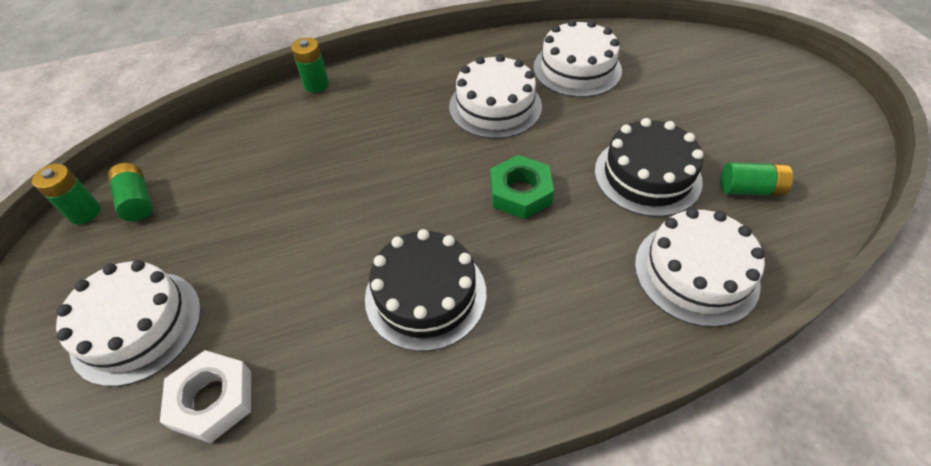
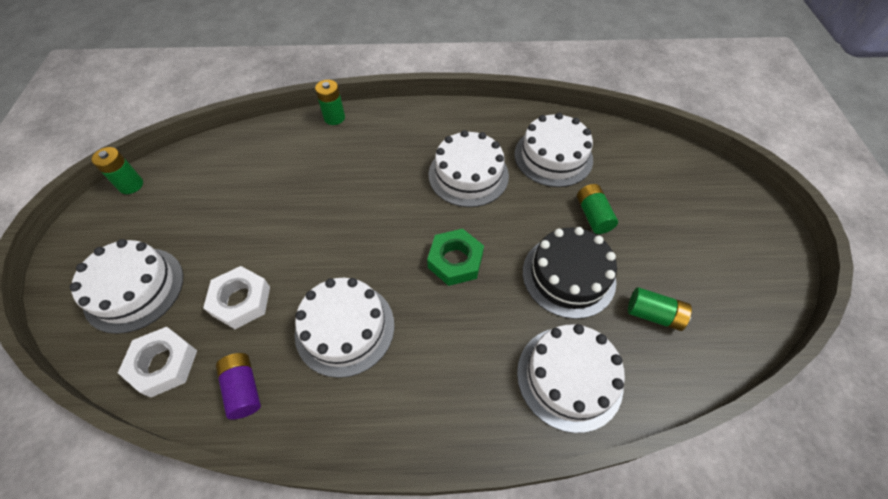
camera: 15 degrees right, 5 degrees up
green battery [108,163,153,221] -> green battery moved to [577,184,618,234]
black cake [365,229,486,351] -> white cake [295,278,394,378]
none -> white nut [203,266,270,329]
none -> purple battery [216,353,261,420]

